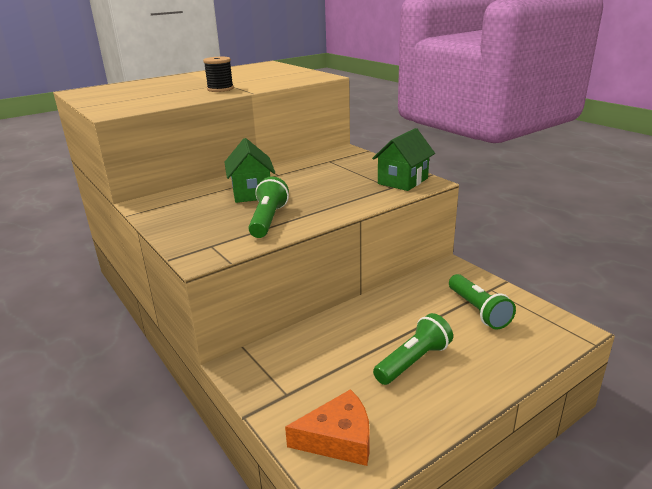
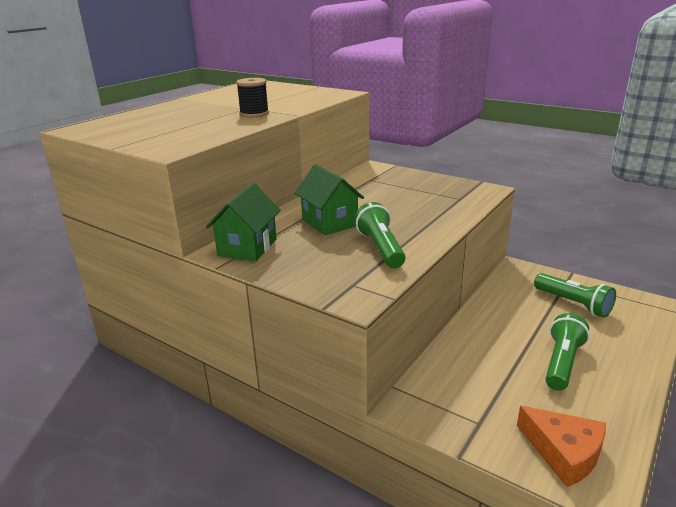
camera: 20 degrees left, 0 degrees up
orange cheese [285,389,370,466] -> orange cheese turned 75 degrees clockwise [517,406,606,487]
green house [372,128,435,191] -> green house moved to [206,183,281,261]

